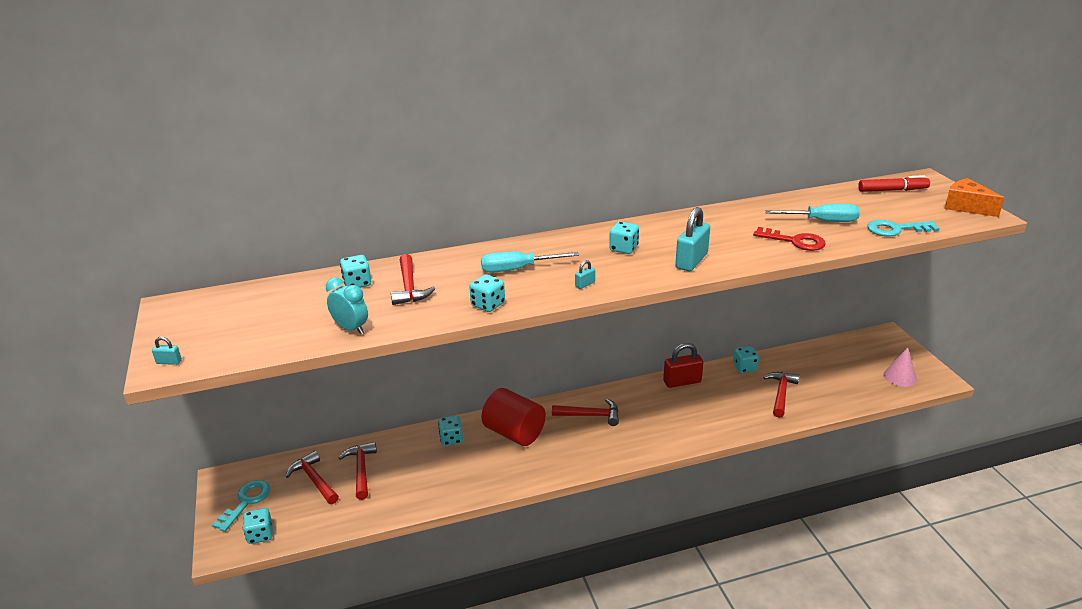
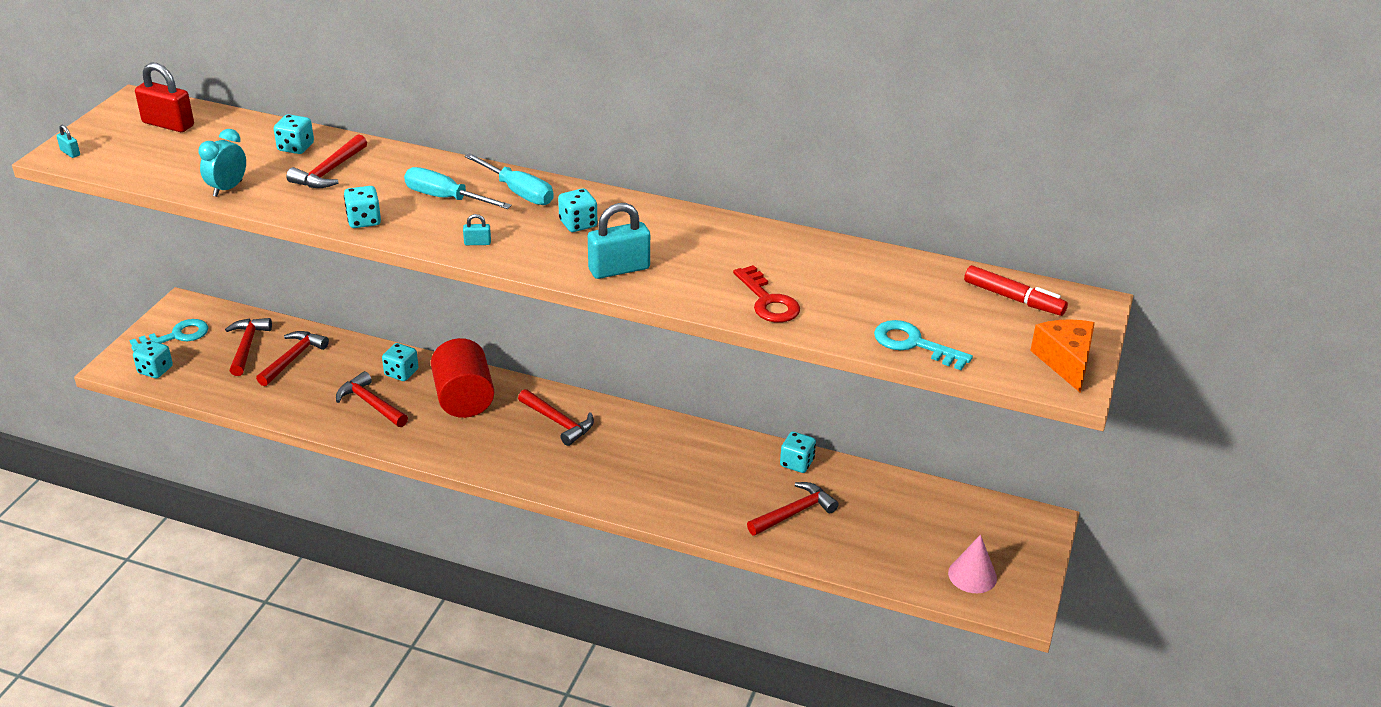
camera: 35 degrees right, 5 degrees up
turquoise clock [326,277,368,334] -> turquoise clock turned 135 degrees counterclockwise [199,129,246,197]
red padlock [663,343,703,388] -> red padlock moved to [135,63,194,132]
turquoise screwdriver [765,204,860,222] -> turquoise screwdriver moved to [465,153,554,205]
none -> red hammer [336,371,408,427]

